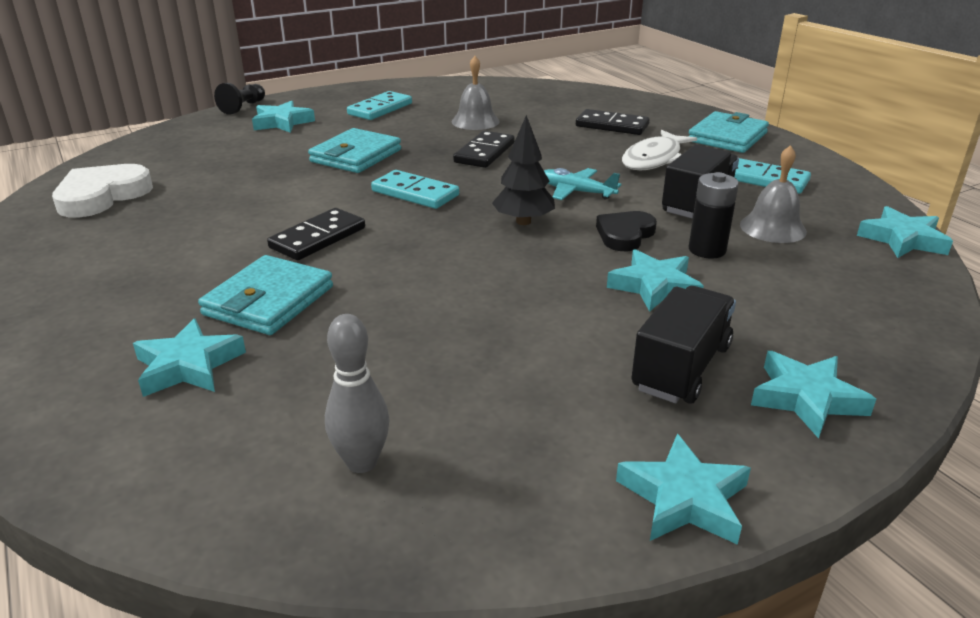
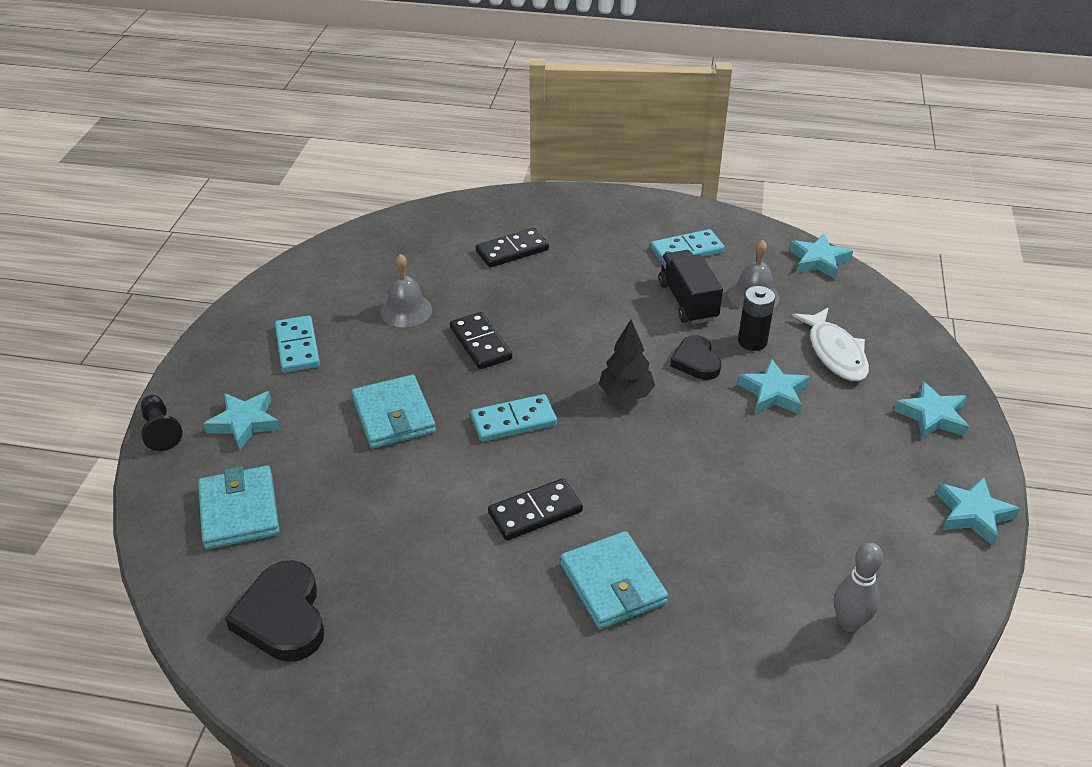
camera: 50 degrees left, 10 degrees up
white heart [52,164,153,218] -> black heart [225,560,324,662]
turquoise star [133,319,246,397] -> none
black domino [267,208,365,260] -> black domino turned 75 degrees clockwise [488,478,583,541]
turquoise plane [544,168,621,200] -> none
white fish [622,130,697,170] -> white fish moved to [792,308,869,381]
black truck [631,286,736,404] -> none
turquoise wallet [689,111,769,153] -> turquoise wallet moved to [198,466,280,549]

